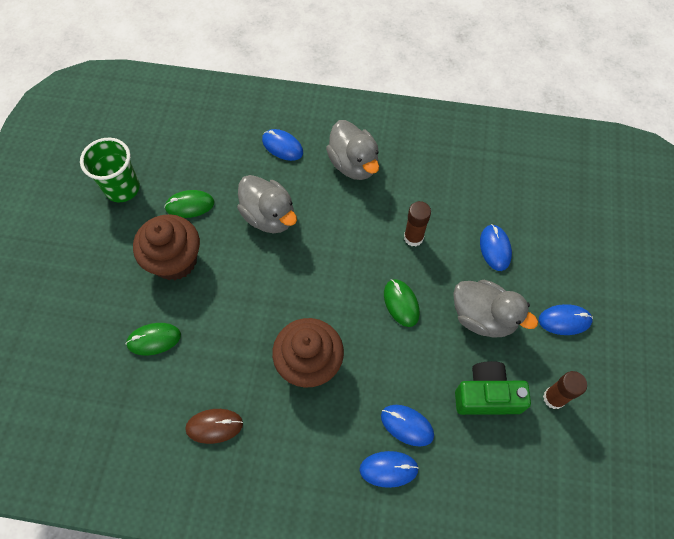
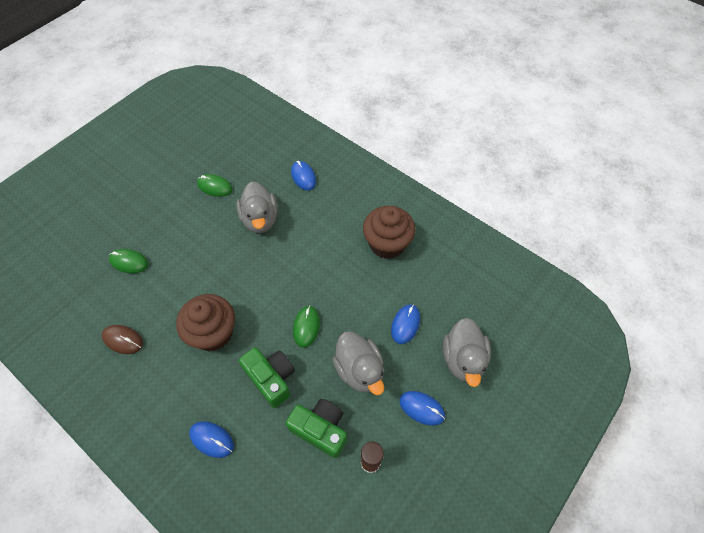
camera: 30 degrees right, 5 degrees down
green cup [80,138,140,202] -> none
brown cupcake [133,214,200,280] -> brown cupcake moved to [363,206,416,259]
grey duck [326,120,379,180] -> grey duck moved to [443,318,491,387]
blue mouse [381,405,434,447] -> none
brown glue stick [404,201,431,247] -> none
none -> green camera [239,347,295,408]

